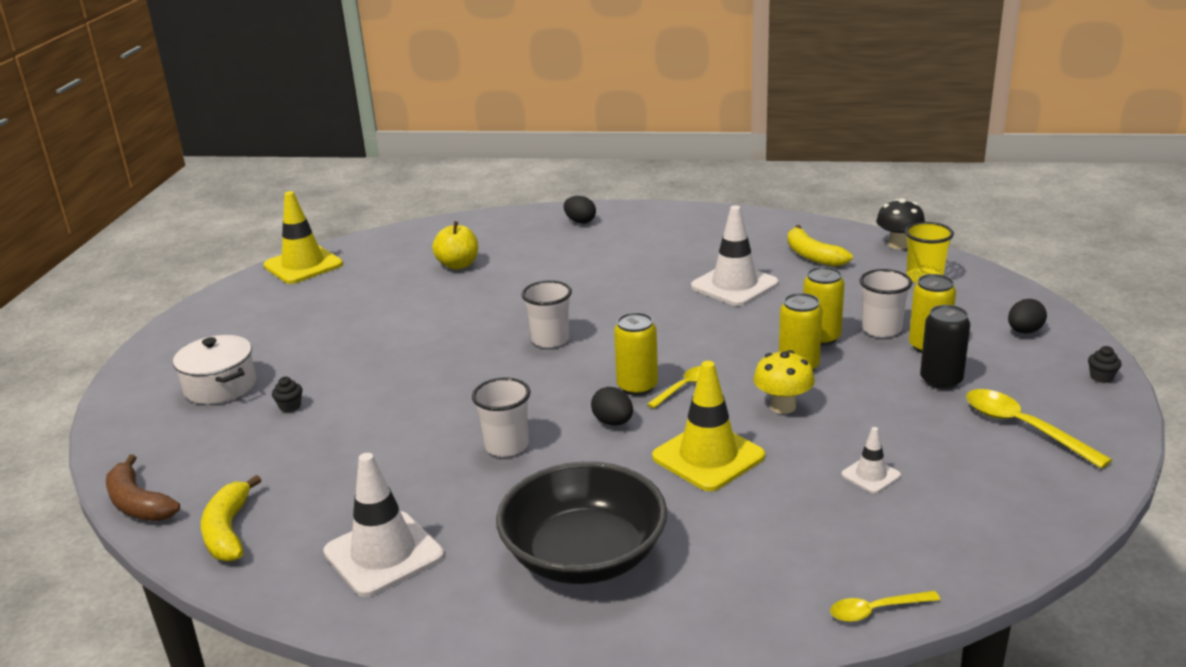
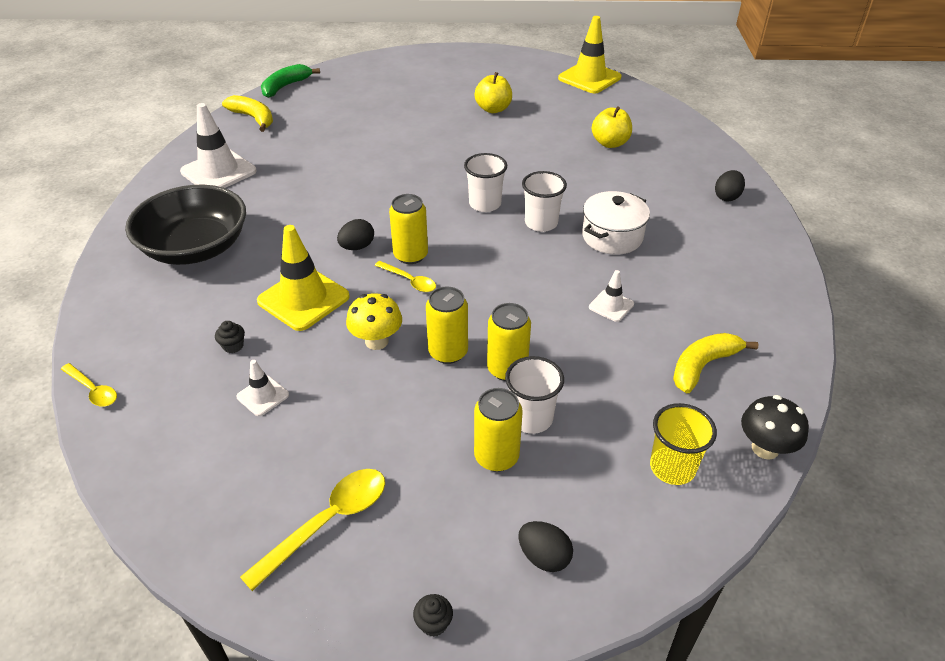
camera: 80 degrees right, 15 degrees up
brown banana [106,455,180,521] -> green banana [261,64,320,98]
white pot [173,335,256,405] -> white pot moved to [582,191,650,255]
yellow banana [201,475,261,561] -> yellow banana turned 60 degrees clockwise [222,95,273,132]
black cupcake [272,377,302,413] -> black cupcake moved to [215,321,245,353]
white cup [472,377,531,457] -> white cup moved to [522,171,567,232]
white traffic cone [691,206,779,306] -> white traffic cone [589,270,634,322], size x0.50
yellow spoon [830,591,940,622] -> yellow spoon turned 150 degrees clockwise [61,363,117,407]
black can [920,305,970,390] -> none
none -> yellow apple [474,72,512,113]

